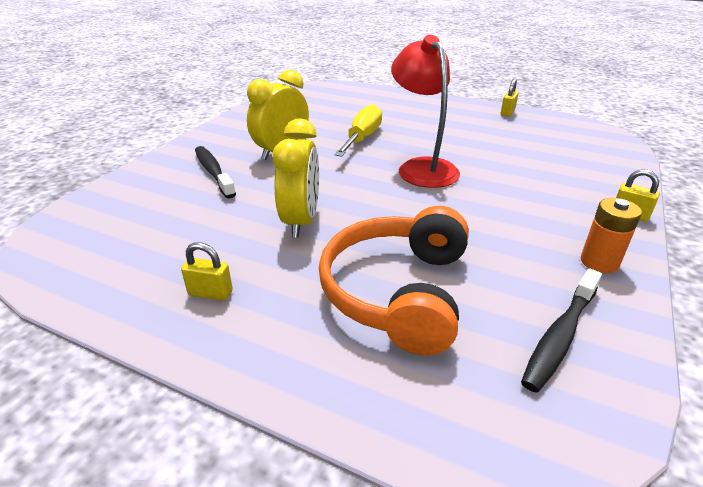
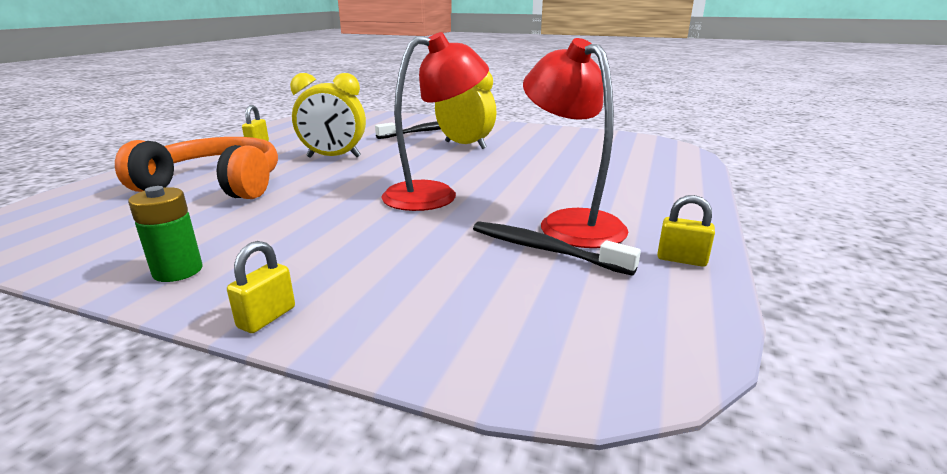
camera: 85 degrees right, 10 degrees down
yellow screwdriver [334,104,382,157] -> none
black toothbrush [521,268,602,393] -> black toothbrush moved to [473,221,641,276]
orange battery [581,198,642,273] -> green battery [128,186,202,282]
none -> red lamp [523,38,628,248]

